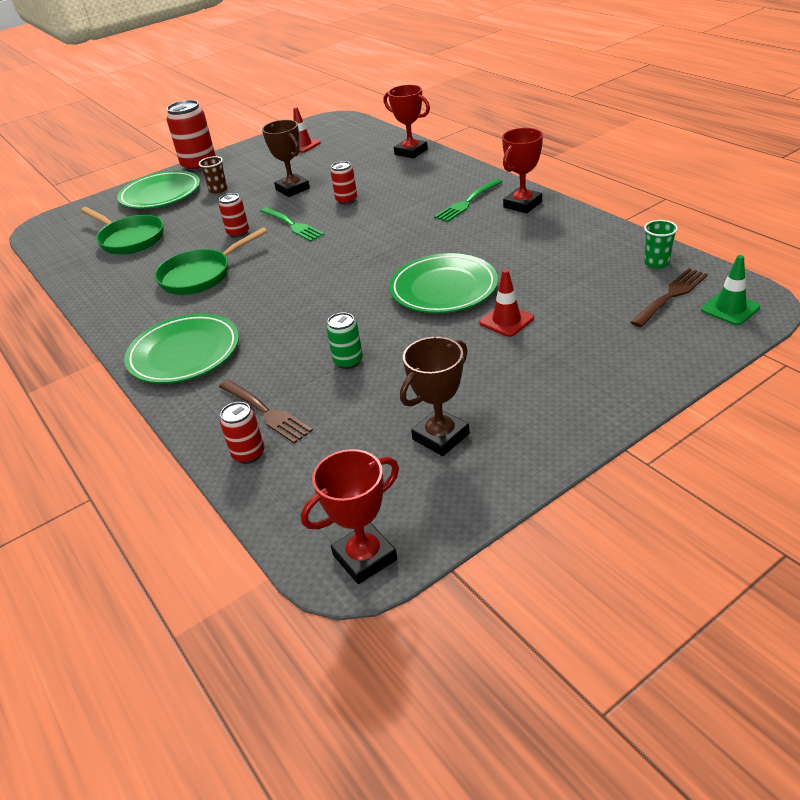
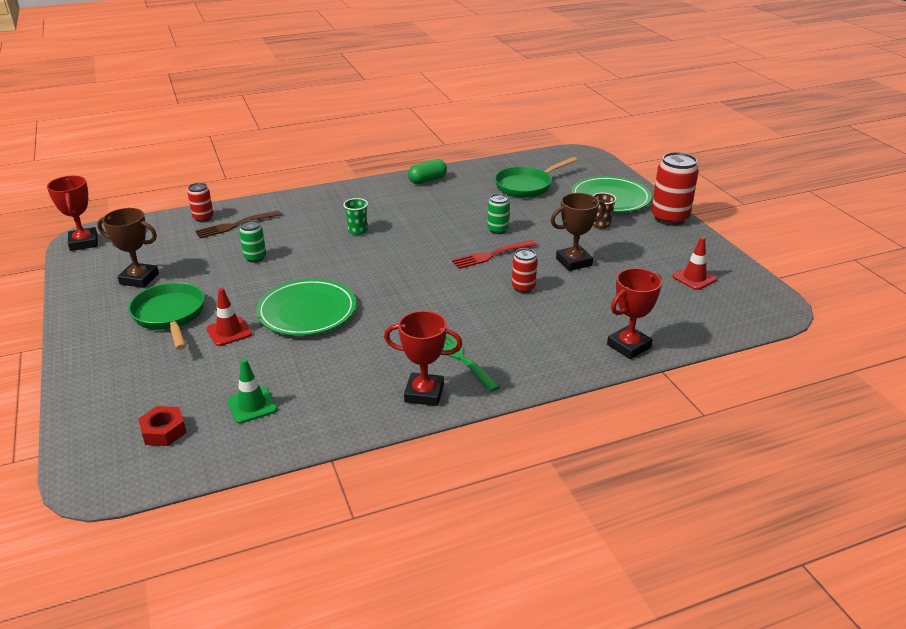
camera: 100 degrees right, 5 degrees down
green plate [124,314,239,384] -> none
green pan [154,227,268,295] -> green pan moved to [128,282,205,350]
red can [219,193,249,238] -> green can [487,194,510,234]
green fork [261,207,325,241] -> red fork [452,240,537,269]
brown trophy [400,337,469,456] -> brown trophy turned 45 degrees counterclockwise [97,208,159,288]
red trophy [502,128,543,213] -> red trophy turned 45 degrees counterclockwise [384,311,462,406]
brown fork [630,268,708,327] -> red nut [138,406,187,446]
green cup [644,220,678,269] -> green cup moved to [343,198,368,235]
green traffic cone [701,255,760,325] -> green traffic cone moved to [227,359,277,423]
none -> green capsule [408,159,447,184]

